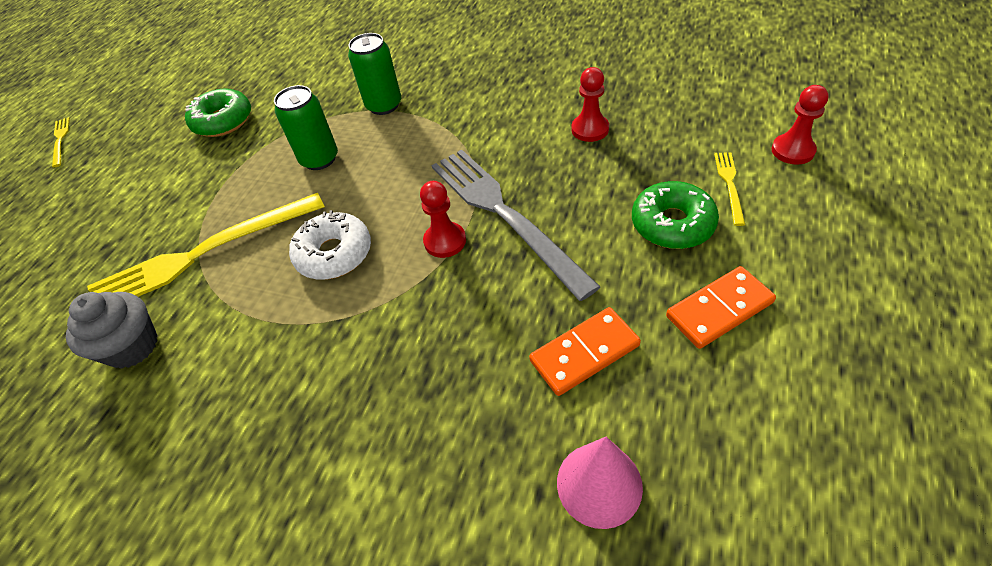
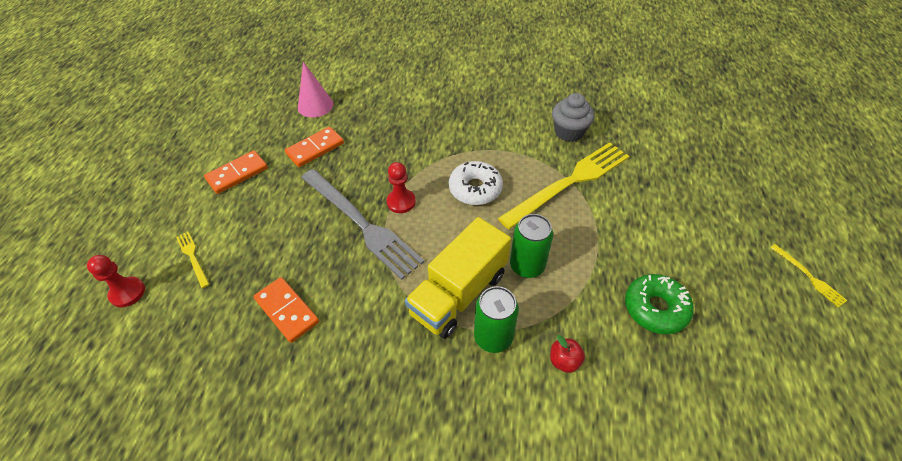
camera: 165 degrees right, 0 degrees up
red pawn [572,67,609,142] -> orange domino [253,277,319,343]
green donut [632,181,719,249] -> none
yellow fork [714,152,745,226] -> yellow fork turned 150 degrees clockwise [176,232,210,288]
none -> yellow truck [405,217,511,339]
none -> red apple [550,335,585,373]

